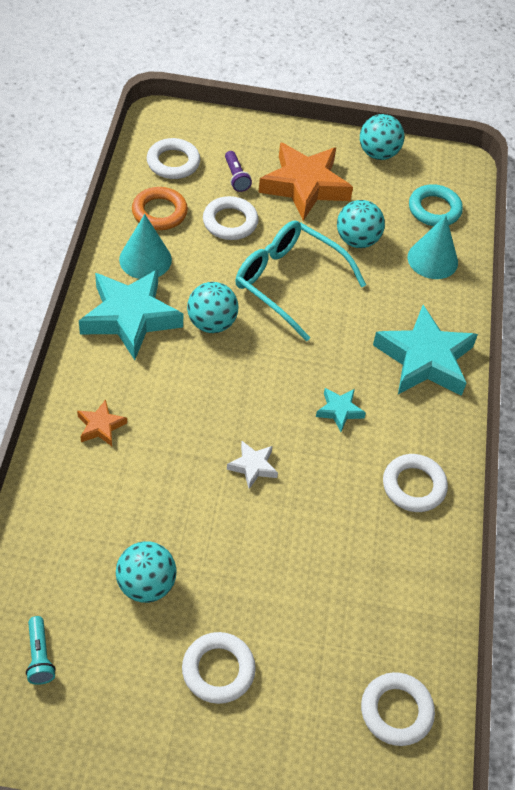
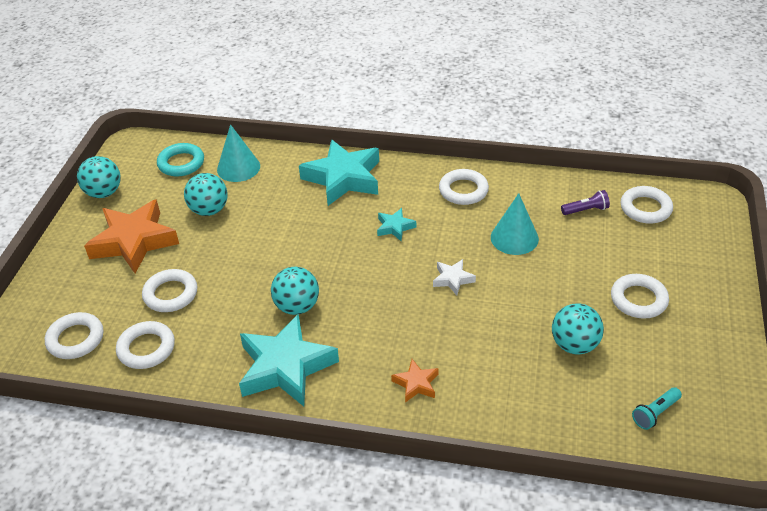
camera: 80 degrees left, 10 degrees down
turquoise flashlight [26,616,56,685] -> turquoise flashlight turned 150 degrees clockwise [632,387,682,430]
turquoise cone [119,214,172,279] -> turquoise cone moved to [491,193,539,255]
orange ring [132,187,188,230] -> white ring [116,321,175,369]
purple flashlight [225,151,252,192] -> purple flashlight moved to [561,190,610,215]
turquoise glasses [235,220,366,341] -> none

